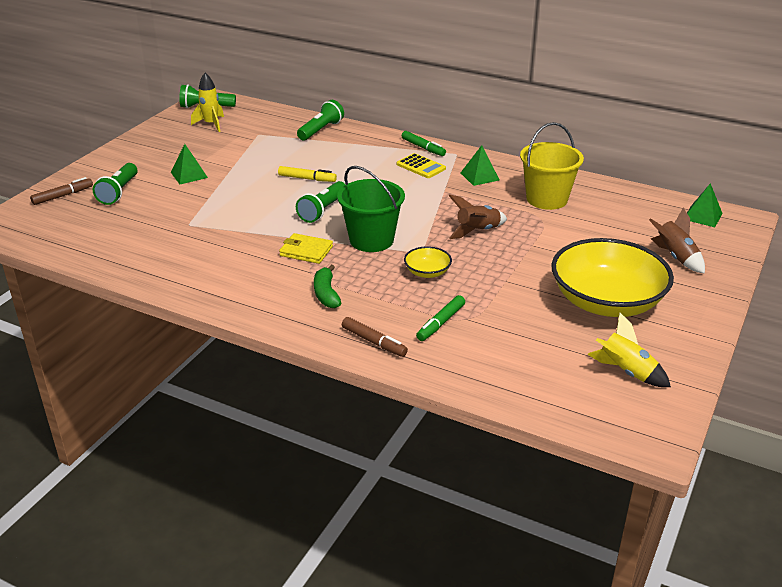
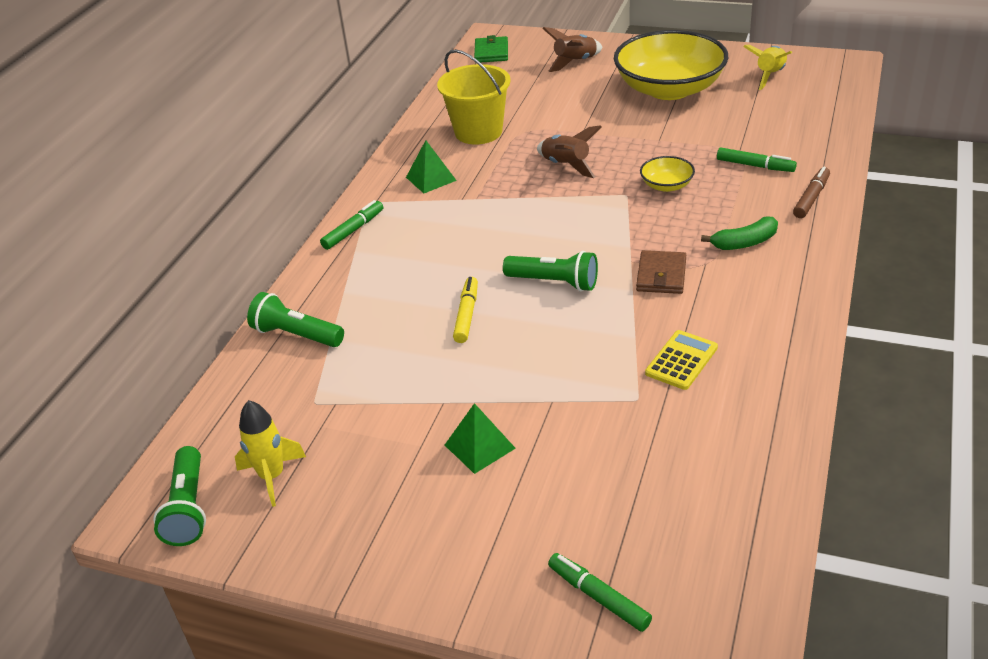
camera: 95 degrees left, 5 degrees up
brown marker [30,177,93,205] -> green marker [548,553,652,632]
green flashlight [93,163,138,205] -> none
yellow wallet [279,233,333,264] -> brown wallet [636,250,686,294]
green bucket [337,166,405,252] -> none
yellow calculator [396,153,446,178] -> yellow calculator moved to [645,330,718,390]
green pyramid [687,183,723,227] -> green wallet [474,35,508,63]

